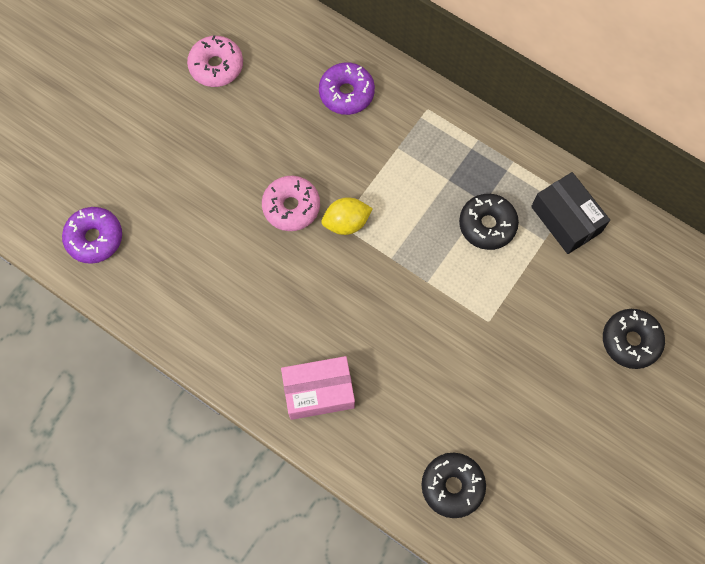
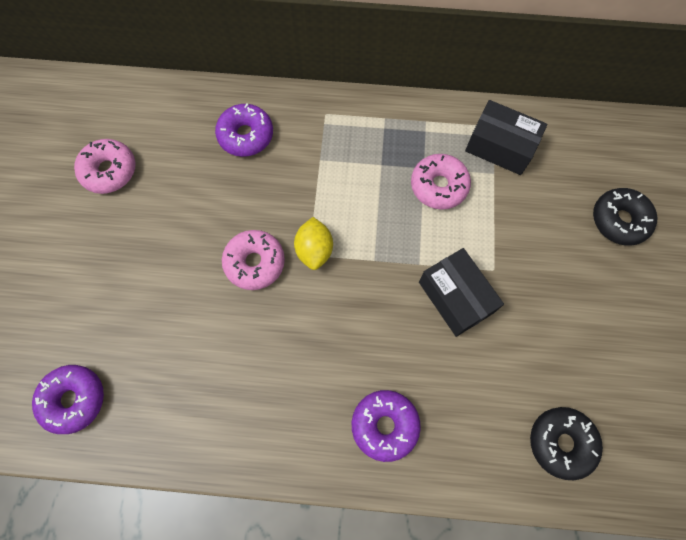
camera: 30 degrees left, 0 degrees up
pink box [281,356,355,420] -> purple donut [352,390,421,462]
yellow lemon [322,197,373,235] -> yellow lemon turned 45 degrees counterclockwise [294,217,333,270]
black donut [459,194,519,250] -> pink donut [411,154,471,210]
none -> black box [419,248,504,337]

